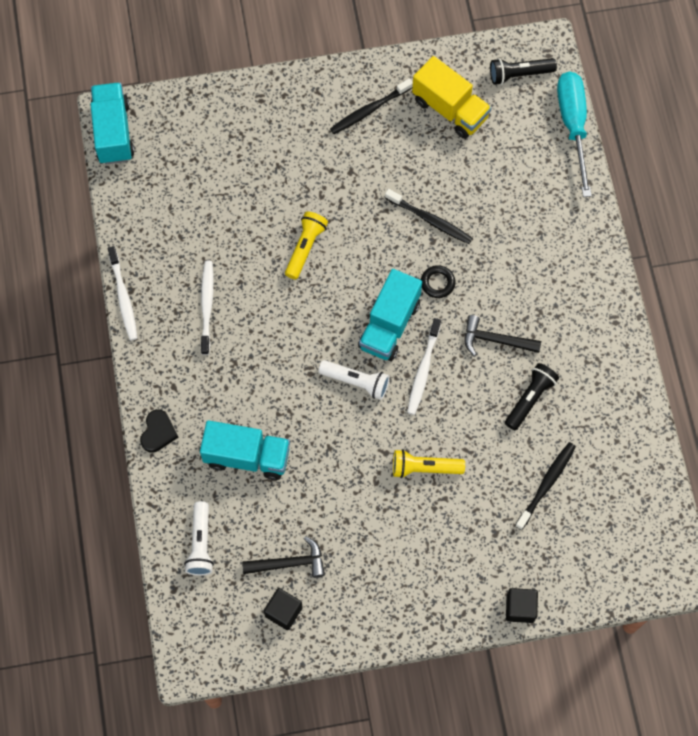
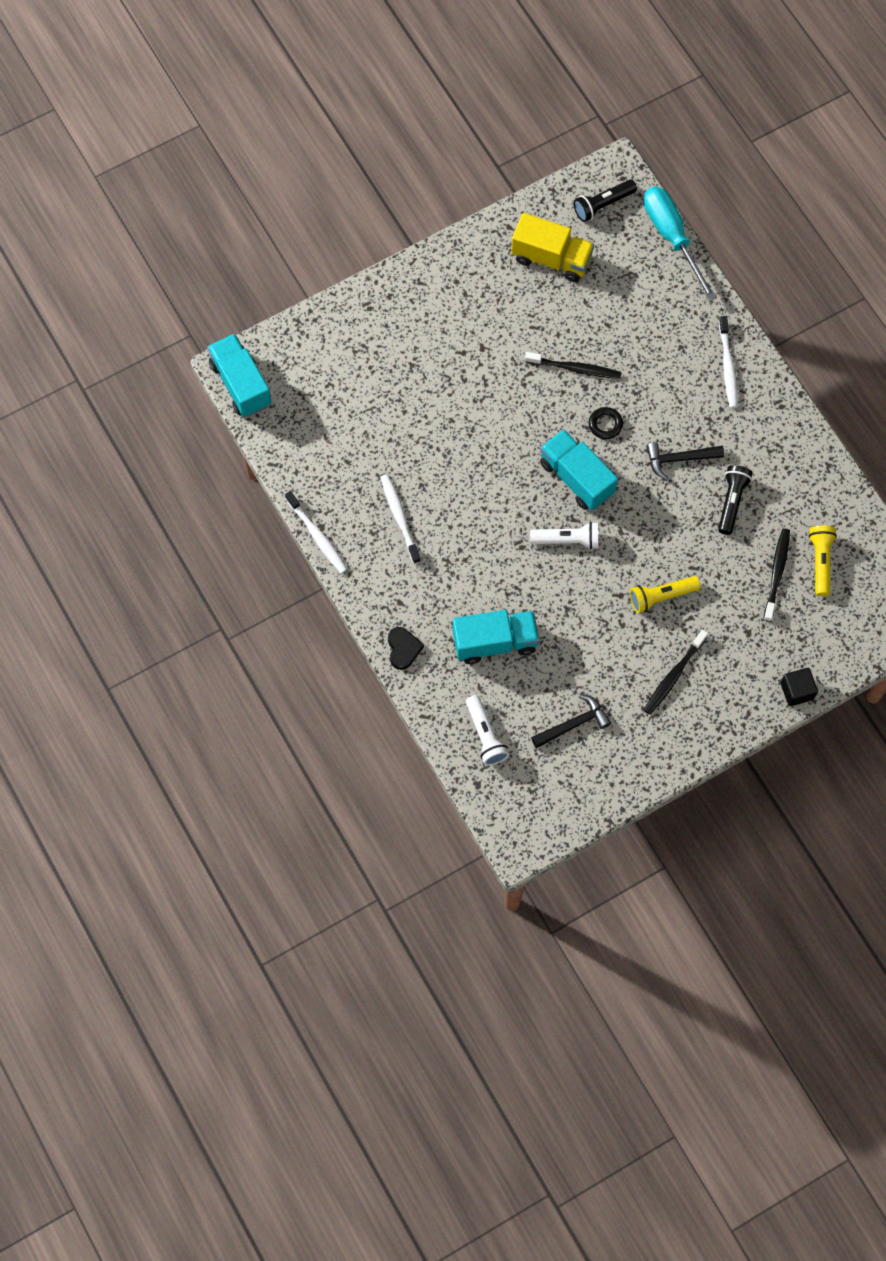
camera: 20 degrees left, 0 degrees up
black cube [264,588,303,630] -> none
yellow flashlight [285,211,328,280] -> yellow flashlight moved to [809,525,837,596]
black toothbrush [330,78,413,134] -> black toothbrush moved to [644,630,708,715]
turquoise truck [358,269,422,361] -> turquoise truck turned 135 degrees clockwise [540,429,618,510]
white toothbrush [407,318,441,415] -> white toothbrush moved to [719,316,738,408]

